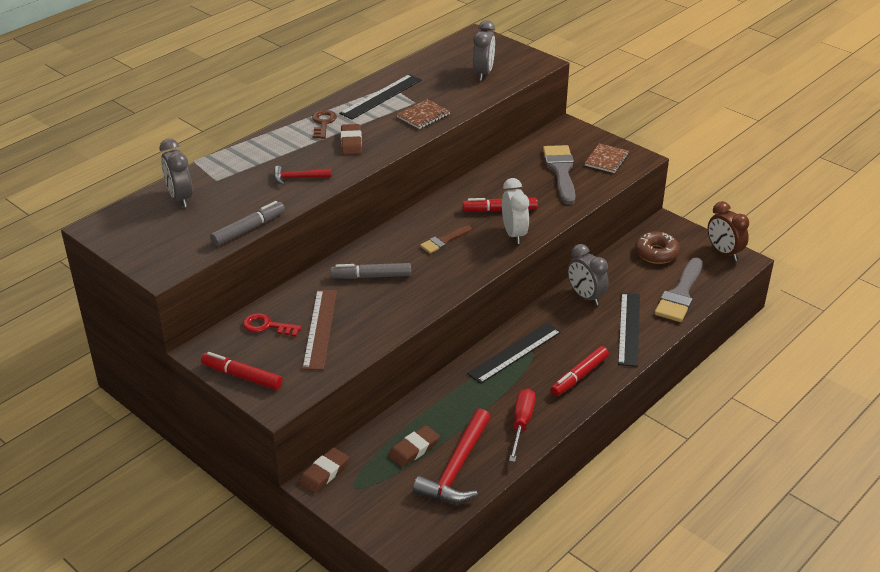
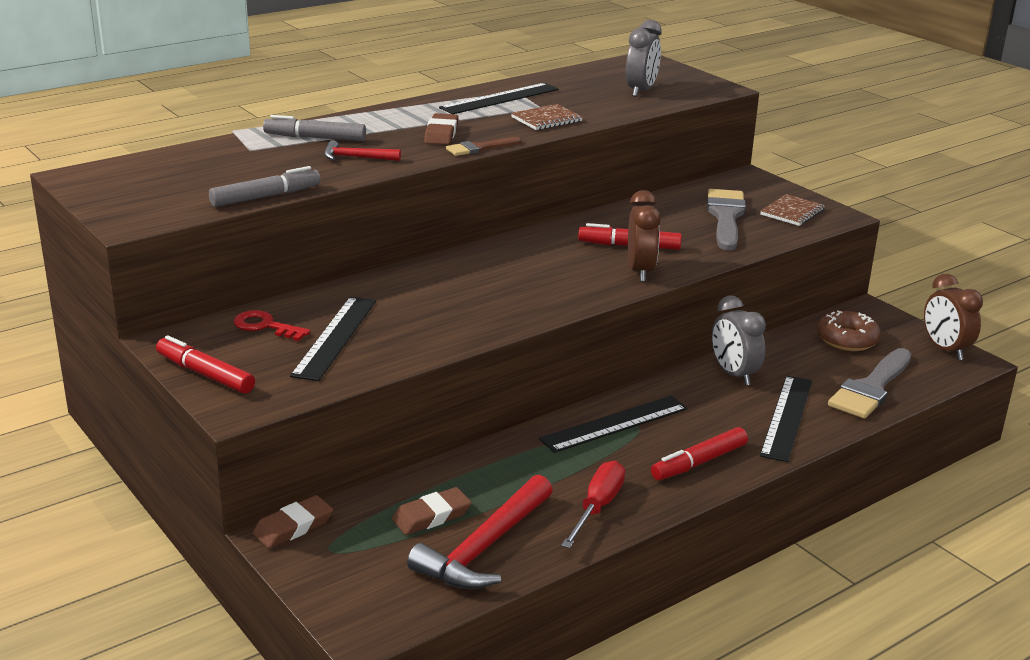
camera: 10 degrees right, 10 degrees down
grey clock [159,139,193,208] -> none
brown ruler [302,290,337,370] -> black ruler [290,297,376,381]
brown key [312,110,337,139] -> none
grey marker [330,263,411,279] -> grey marker moved to [263,115,366,141]
brown brush [420,225,472,254] -> brown brush moved to [446,137,522,156]
white clock [502,178,529,244] -> brown clock [628,190,661,282]

